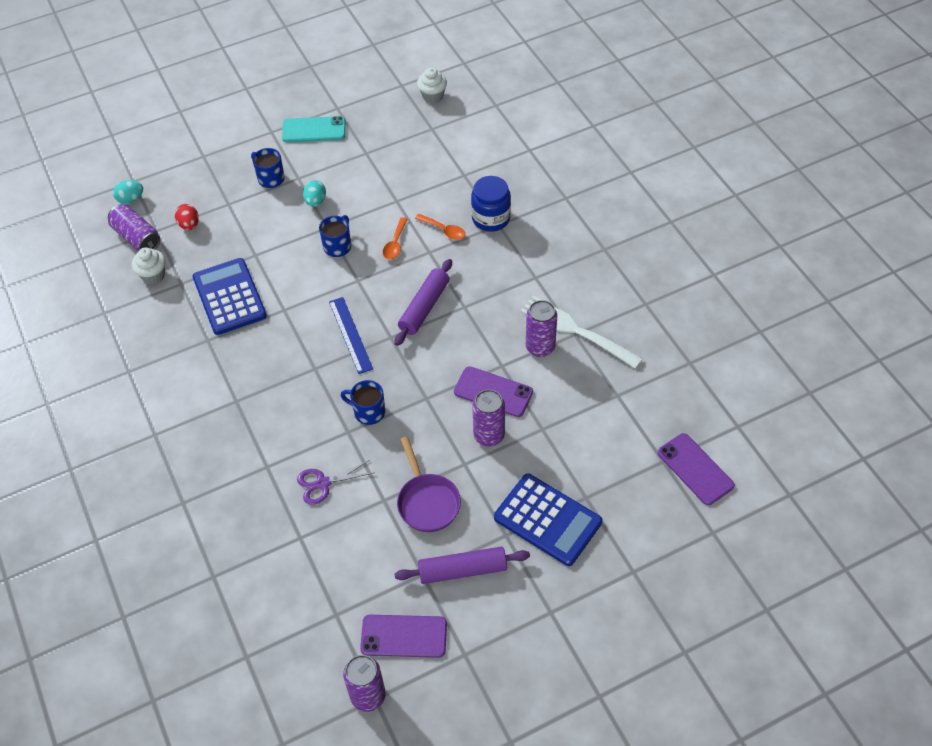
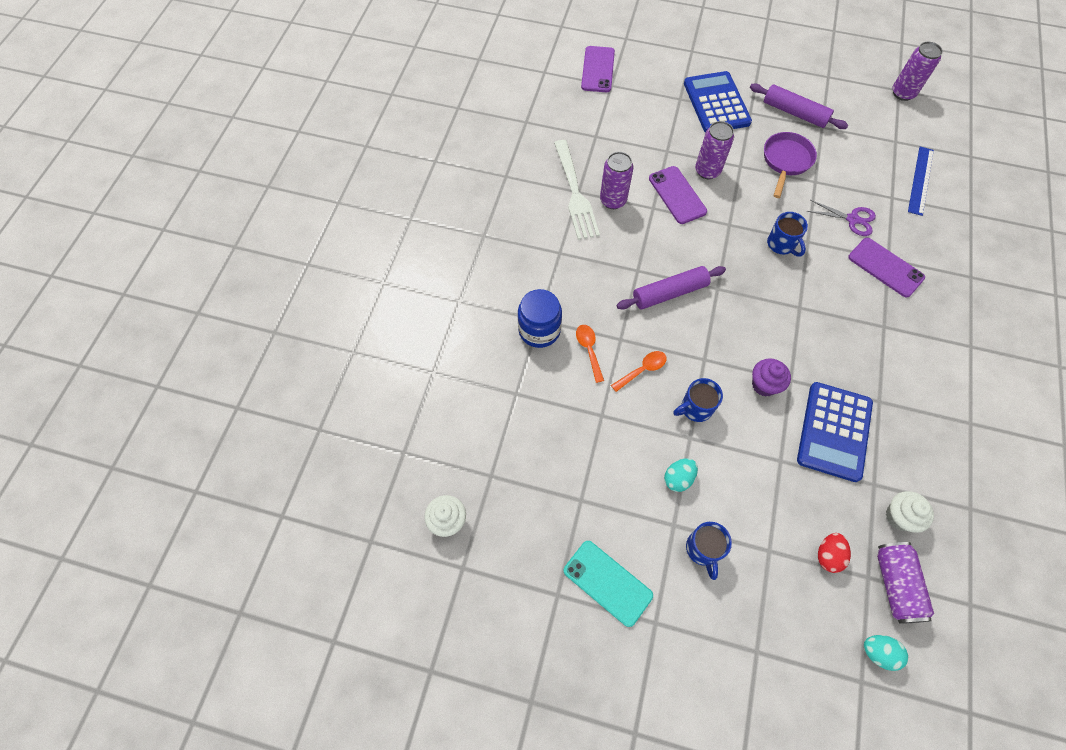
camera: 140 degrees left, 10 degrees up
blue ruler [329,297,373,374] -> blue ruler moved to [908,146,934,216]
purple phone [360,615,447,658] -> purple phone moved to [848,238,925,298]
none -> purple cupcake [752,358,791,397]

